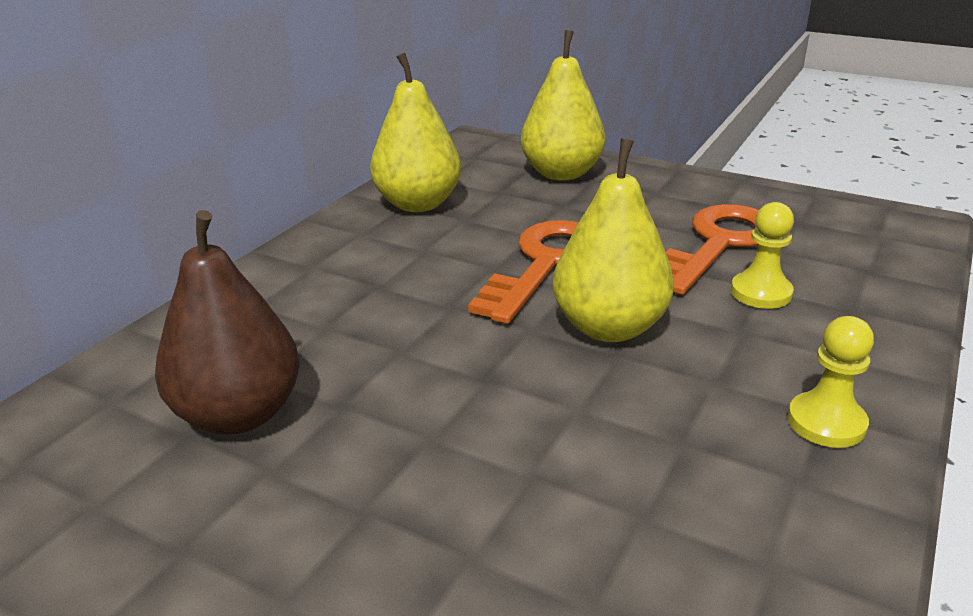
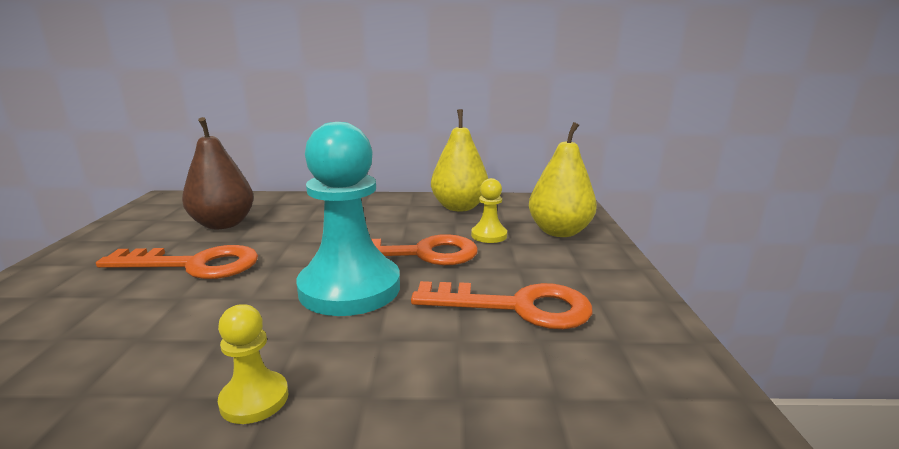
camera: 60 degrees right, 10 degrees down
yellow pear [553,139,674,342] -> turquoise pawn [296,122,400,316]
yellow pawn [731,202,794,309] -> yellow pawn moved to [471,178,507,243]
none -> orange key [96,245,258,279]

